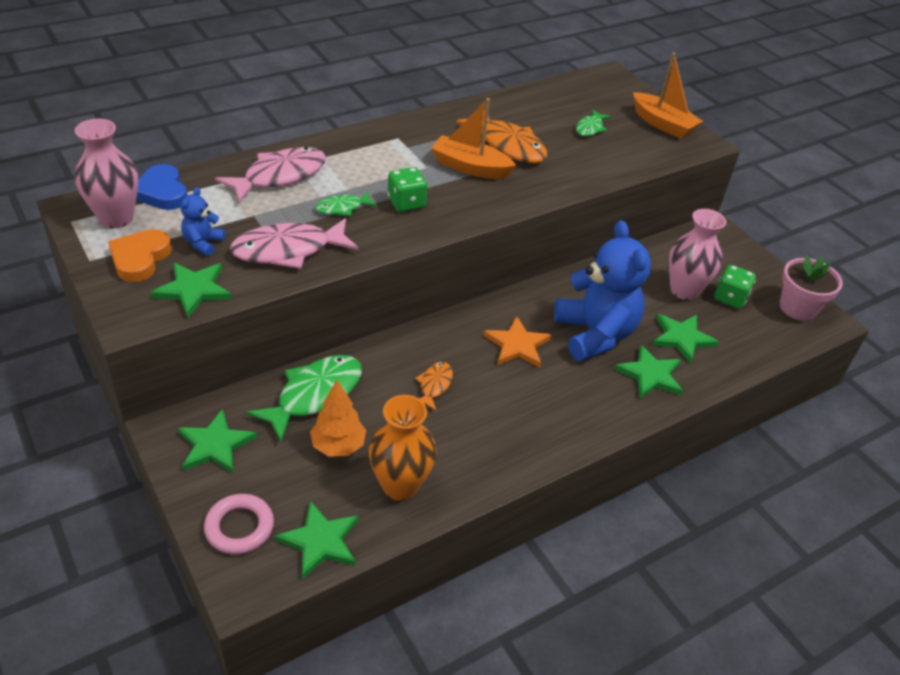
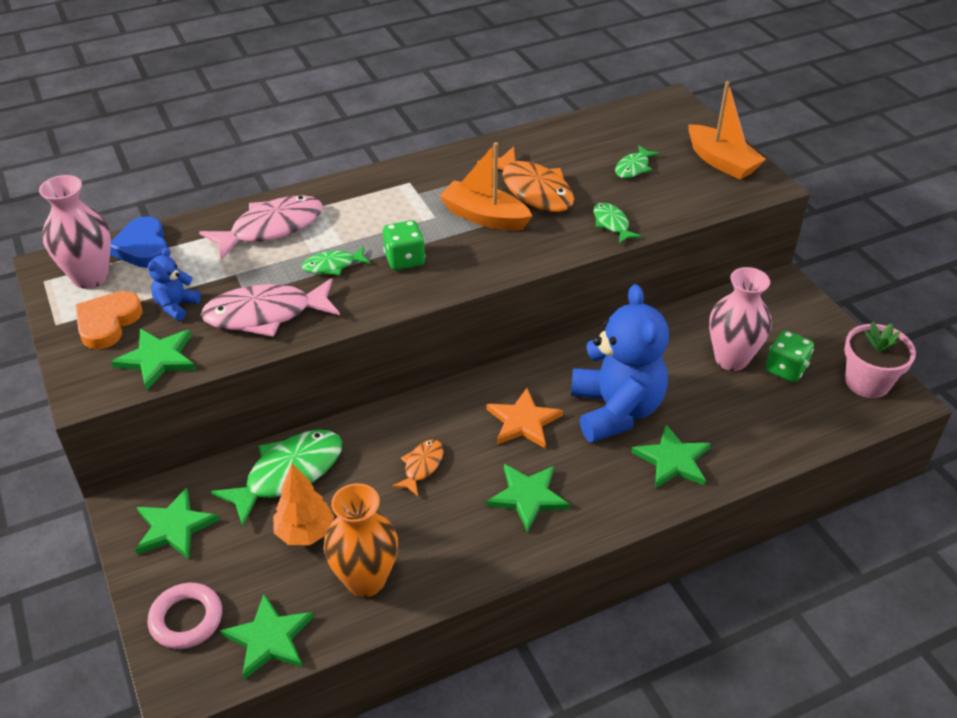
camera: 10 degrees right, 0 degrees up
green star [652,314,719,364] -> green star moved to [486,464,570,532]
none -> green fish [594,202,642,244]

